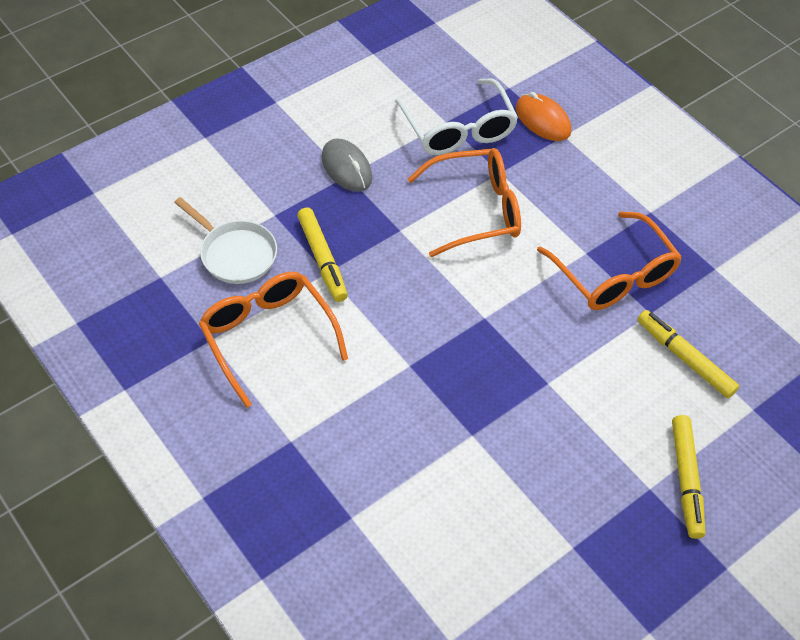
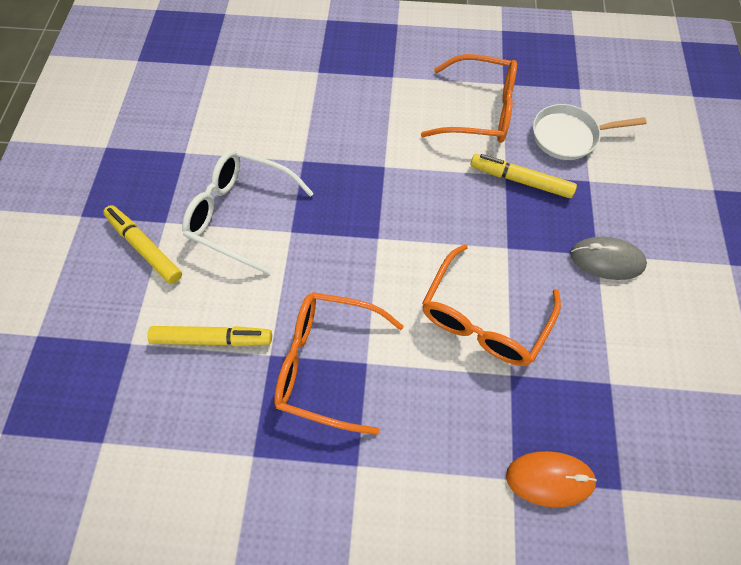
camera: 135 degrees right, 10 degrees up
white glasses [395,78,518,155] -> white glasses moved to [182,150,314,275]

